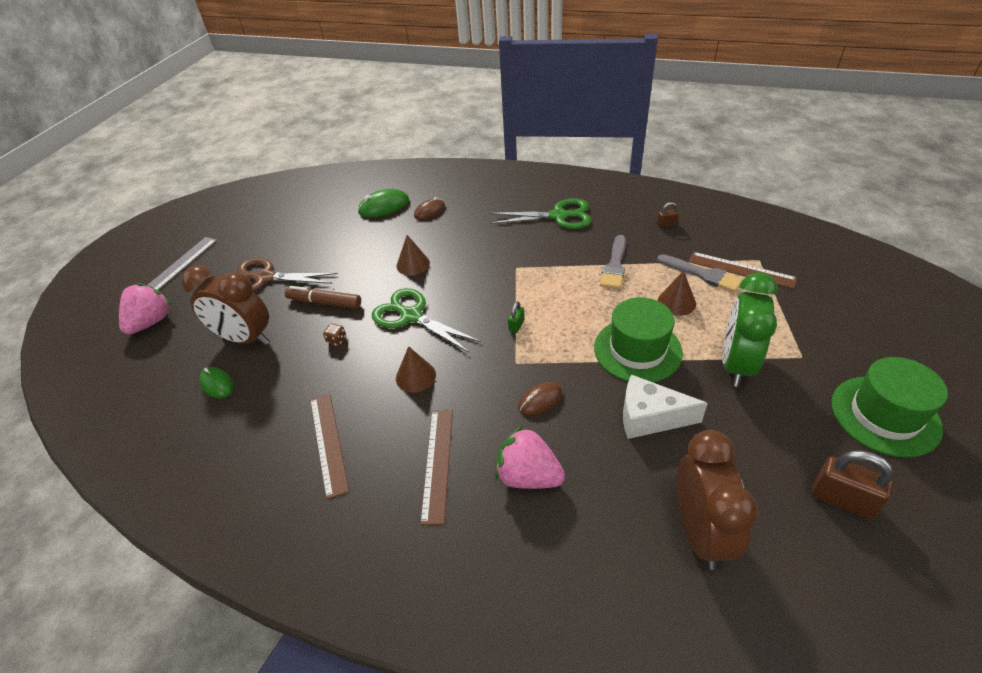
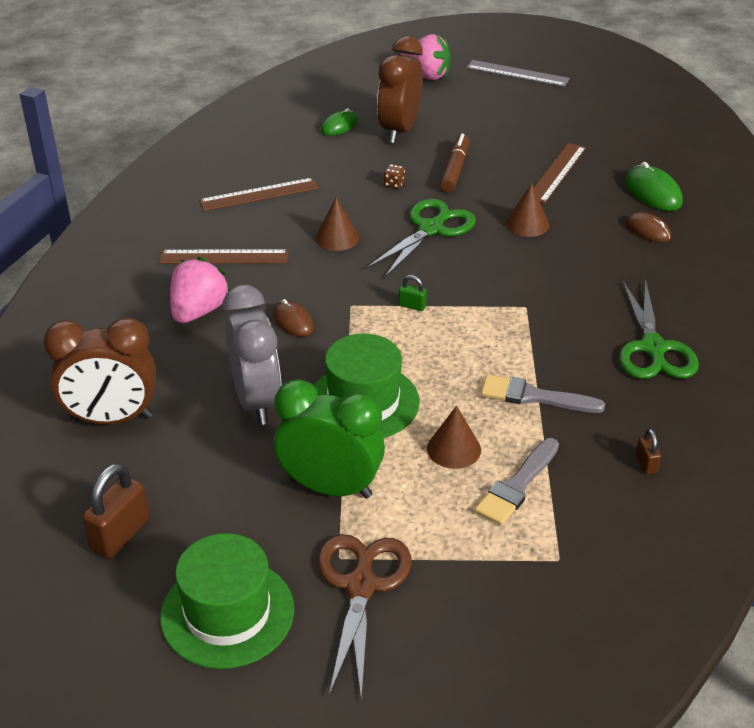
camera: 85 degrees right, 5 degrees down
brown scissors [237,258,338,291] -> brown scissors moved to [318,534,412,699]
white cheese [623,374,708,439] -> grey clock [223,285,282,425]
brown ruler [688,252,797,289] -> brown ruler moved to [534,143,586,204]

